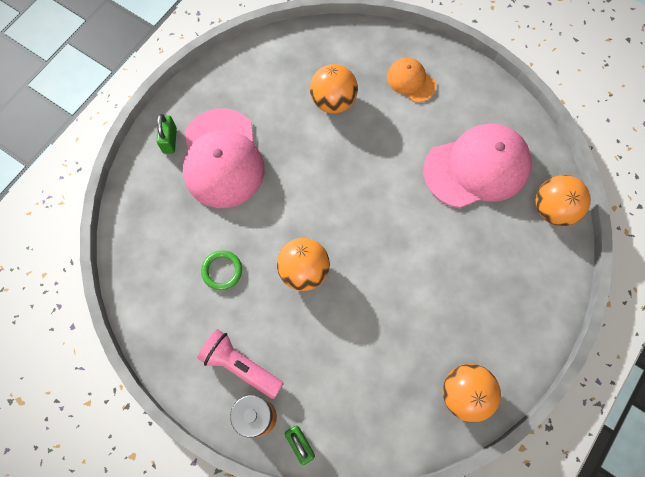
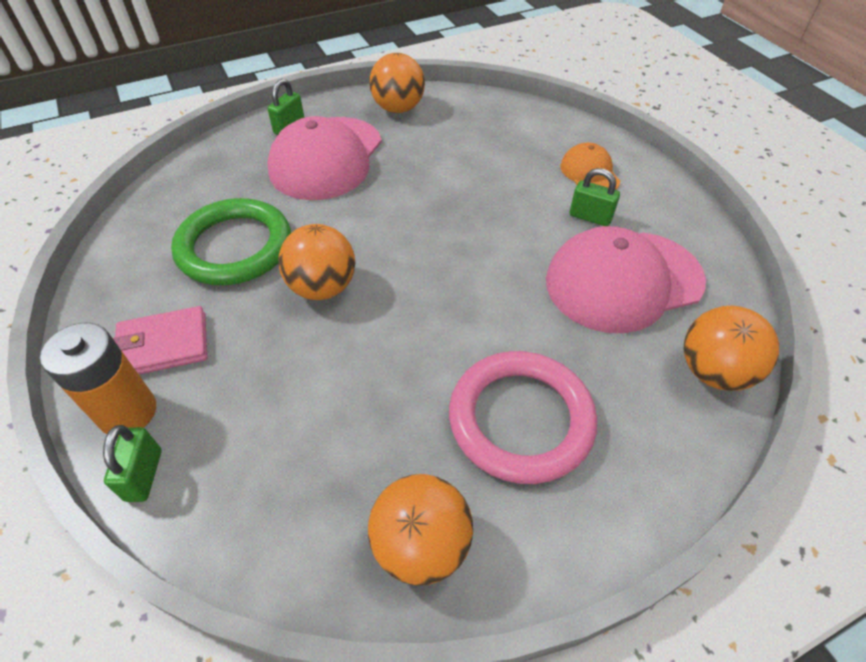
camera: 30 degrees right, 20 degrees down
pink flashlight [197,329,284,399] -> pink wallet [113,306,207,375]
green ring [201,250,242,290] -> green ring [171,198,291,285], size x2.11
orange ball [310,64,358,114] -> orange ball moved to [369,53,425,113]
pink cap [424,124,532,208] -> pink cap turned 150 degrees clockwise [546,226,706,333]
none -> pink ring [449,351,597,484]
none -> green padlock [570,168,620,226]

